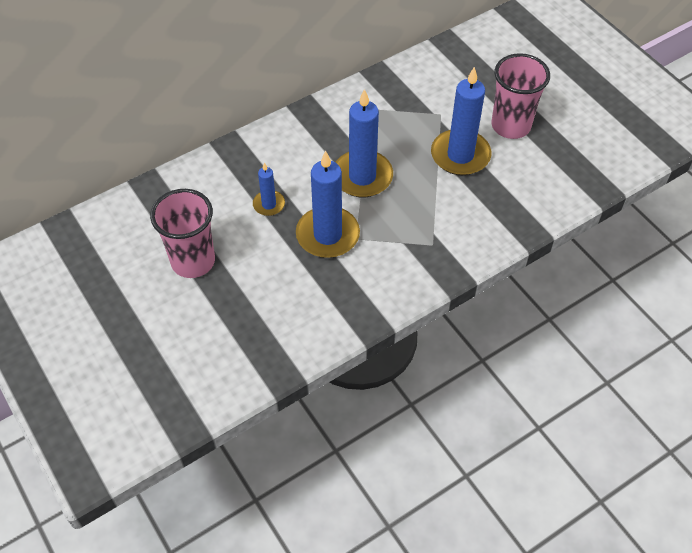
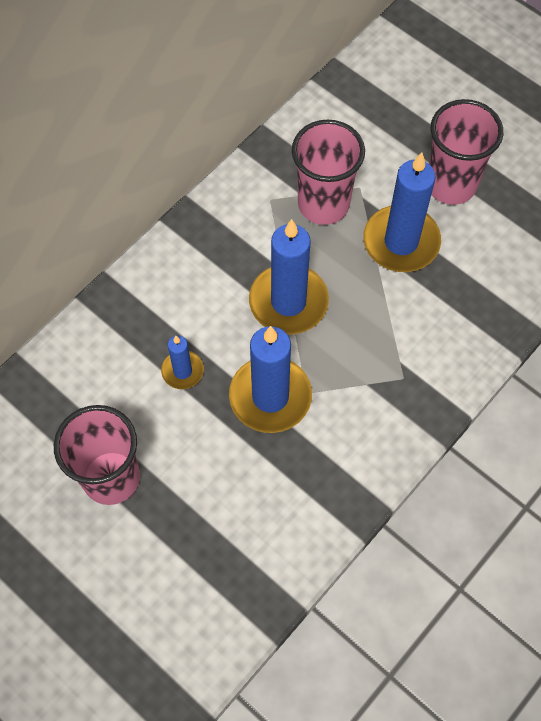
camera: 15 degrees left, 10 degrees up
none -> pink cup [292,120,365,225]

